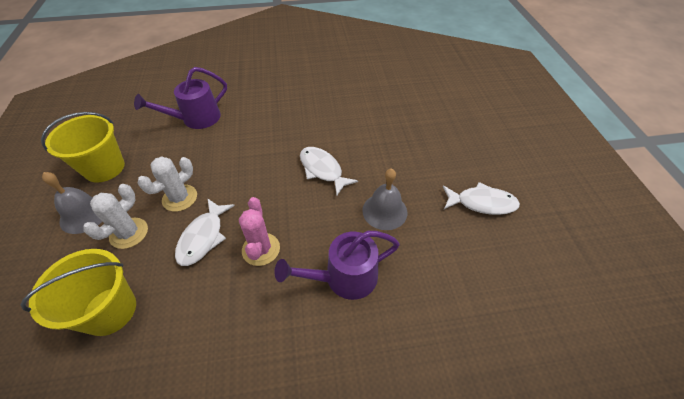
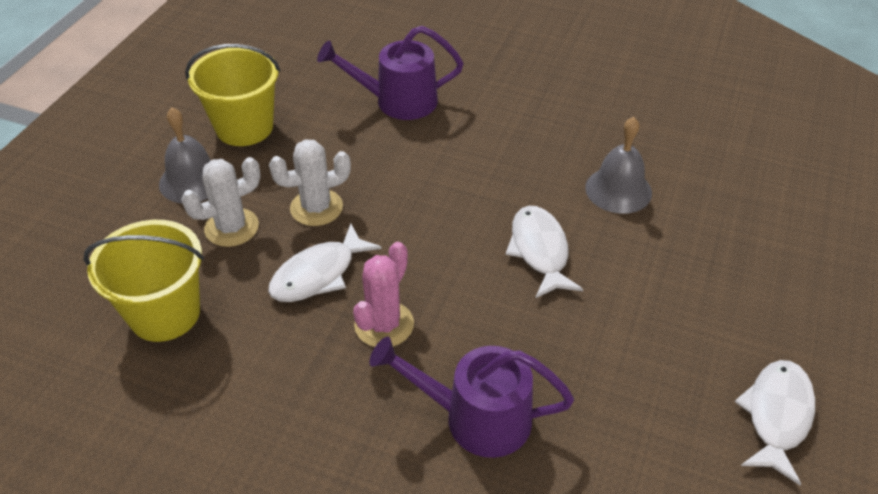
camera: 30 degrees right, 5 degrees down
grey bell [362,168,407,230] -> grey bell moved to [585,117,652,214]
white fish [443,182,520,215] -> white fish turned 105 degrees counterclockwise [735,360,815,485]

